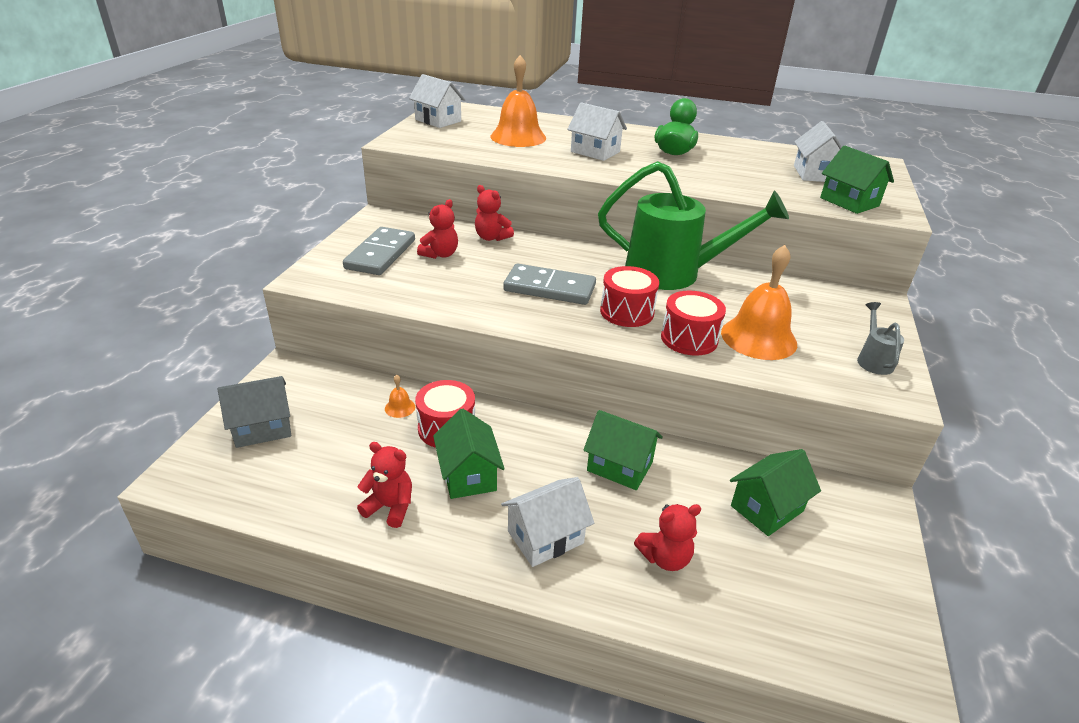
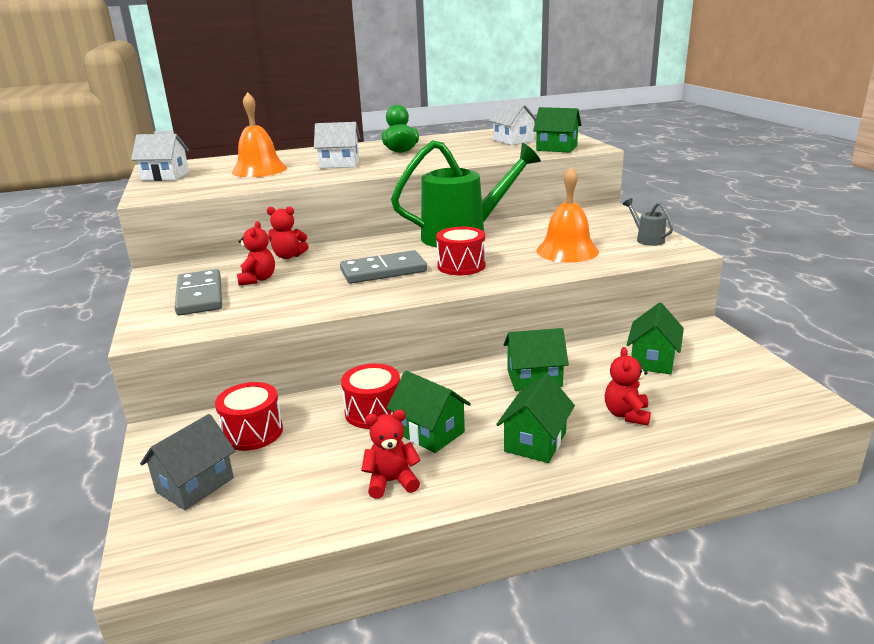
camera: 30 degrees left, 10 degrees down
orange bell [385,375,415,418] -> none
white house [501,477,594,567] -> green house [496,373,575,463]
red teddy bear [634,504,701,571] -> red teddy bear turned 150 degrees clockwise [605,347,651,426]
red drum [661,290,726,356] -> red drum moved to [215,382,283,451]

